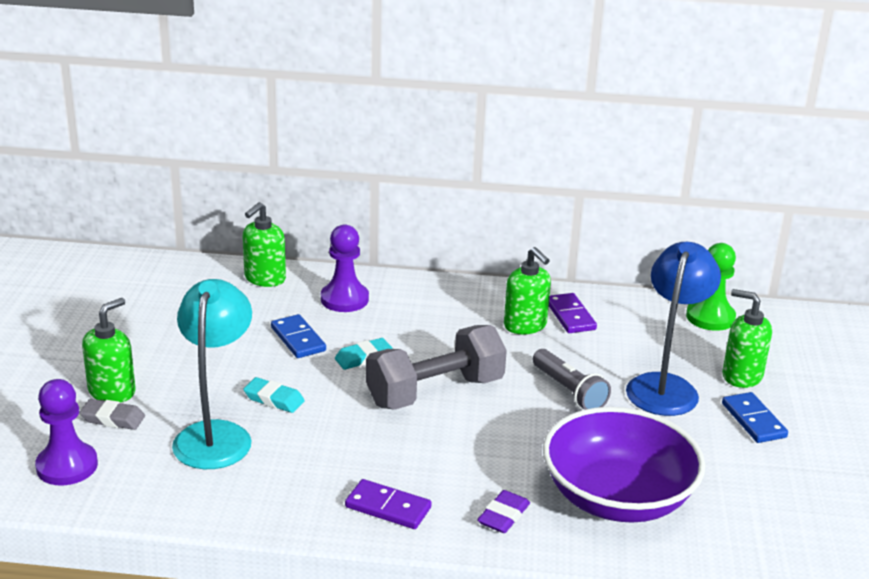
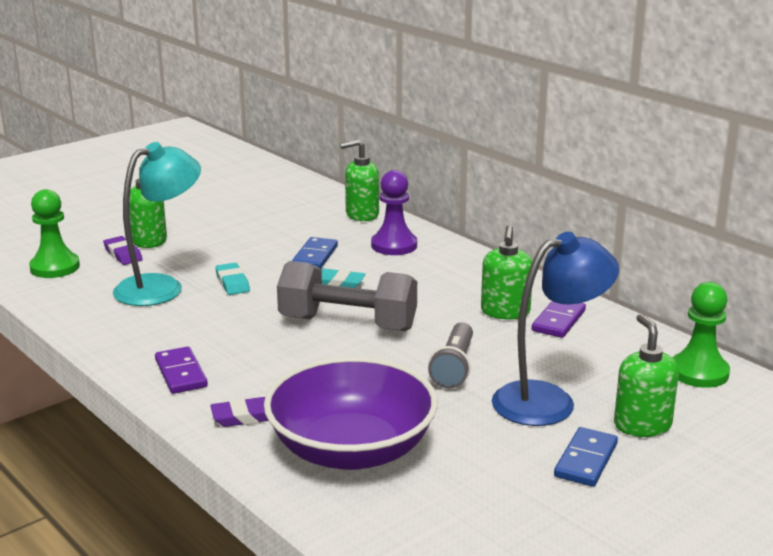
camera: 45 degrees right, 5 degrees down
purple pawn [35,379,98,485] -> green pawn [29,189,80,278]
grey eraser [79,399,145,430] -> purple eraser [103,236,143,265]

